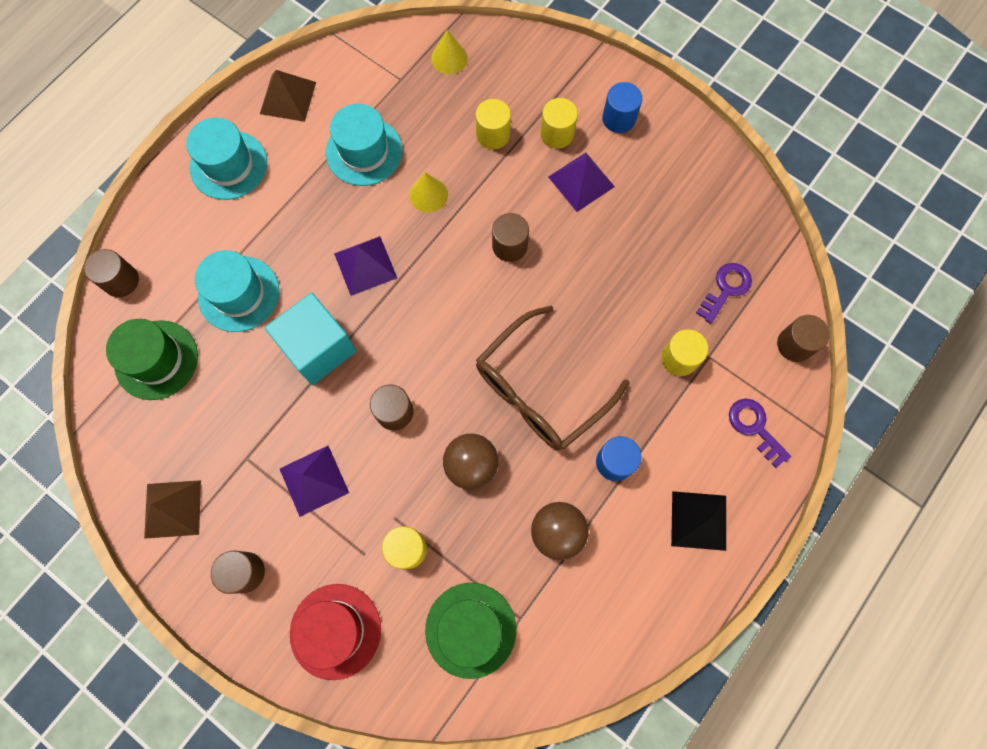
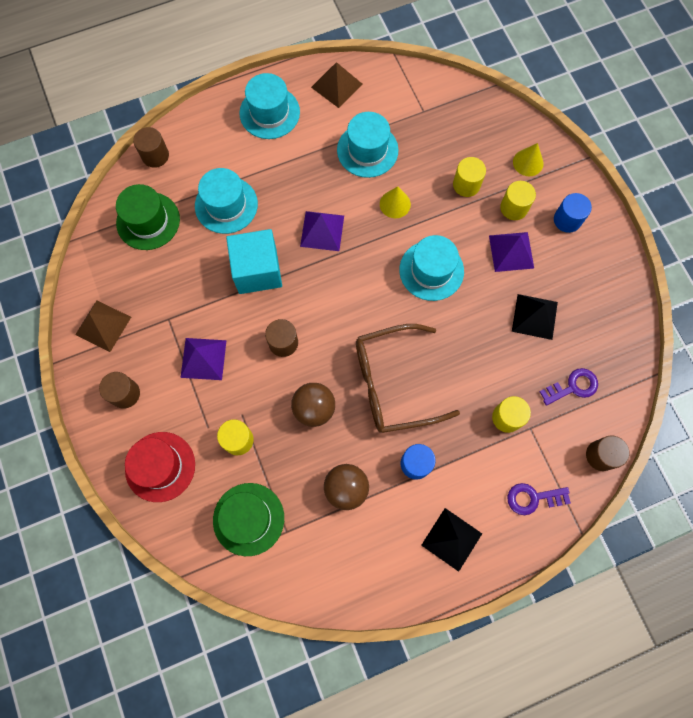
camera: 30 degrees right, 0 degrees up
yellow cone [431,30,468,74] -> yellow cone moved to [513,143,543,176]
brown cylinder [492,213,529,262] -> turquoise hat [399,235,464,301]
purple key [729,399,791,468] -> purple key turned 90 degrees counterclockwise [507,483,571,515]
none -> black pyramid [512,294,558,340]

